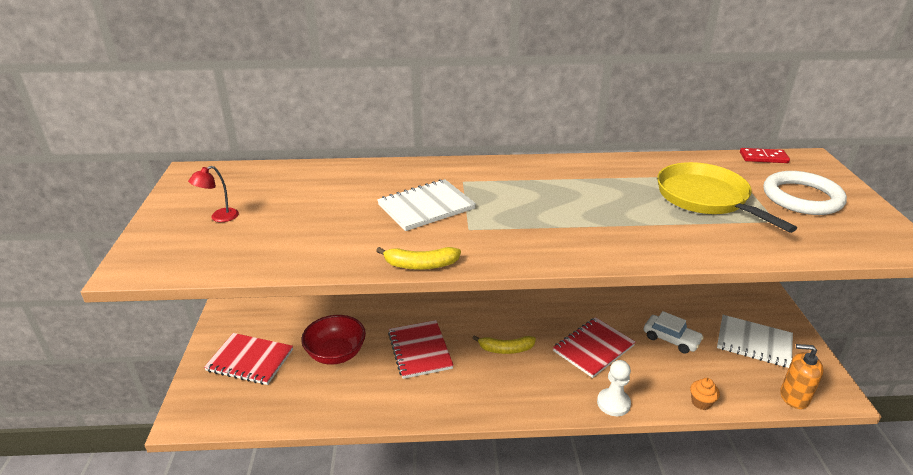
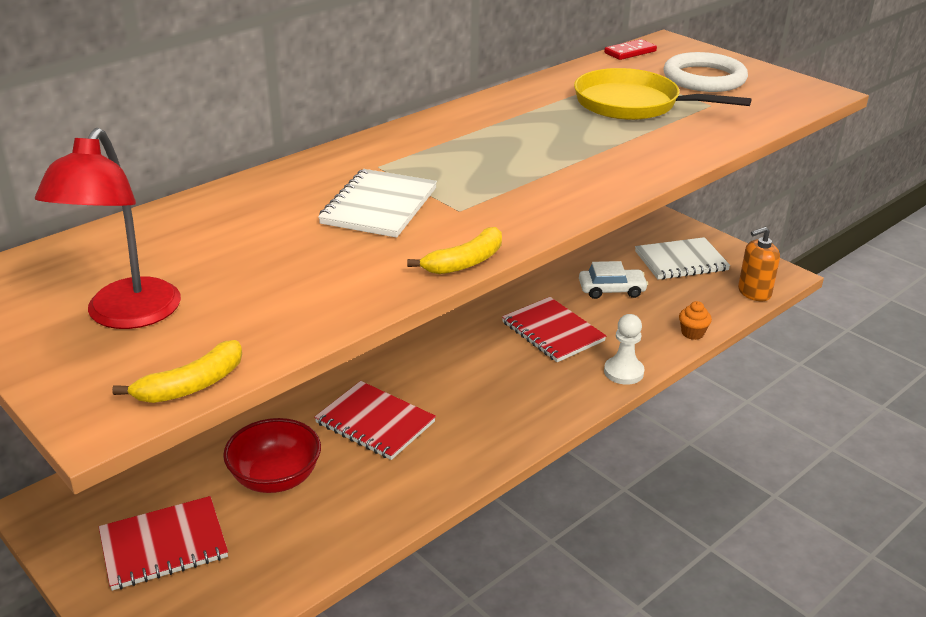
camera: 40 degrees left, 0 degrees up
red lamp [188,166,239,222] -> red lamp [35,128,181,329], size x2.13
yellow banana [472,335,536,354] -> yellow banana moved to [112,340,242,403]
red notebook [553,317,636,378] -> red notebook turned 45 degrees counterclockwise [502,297,606,362]

